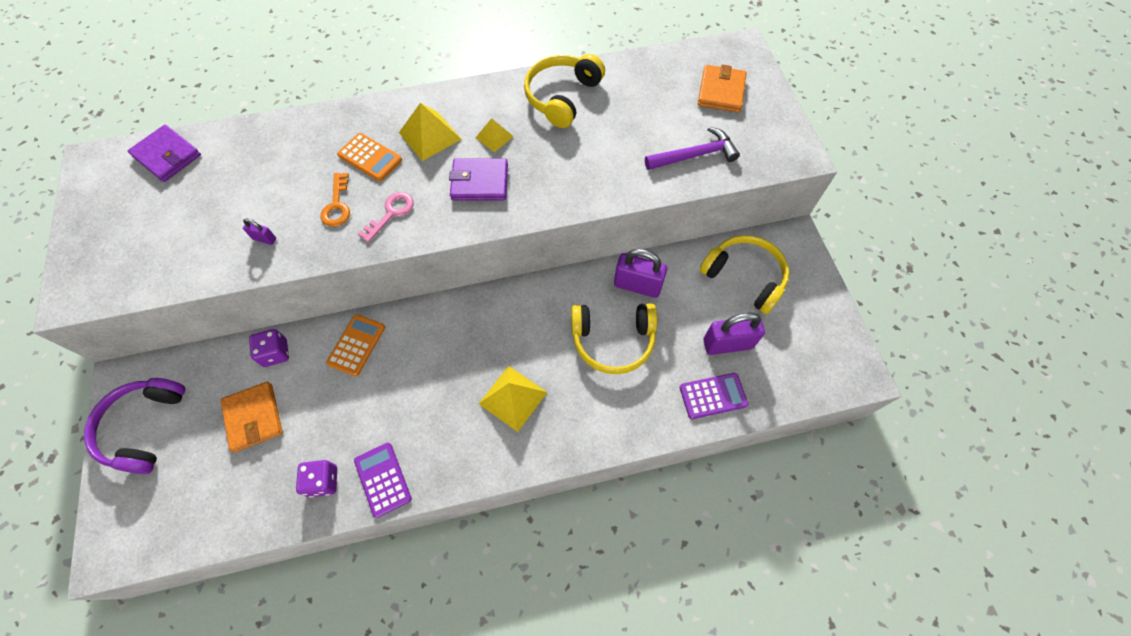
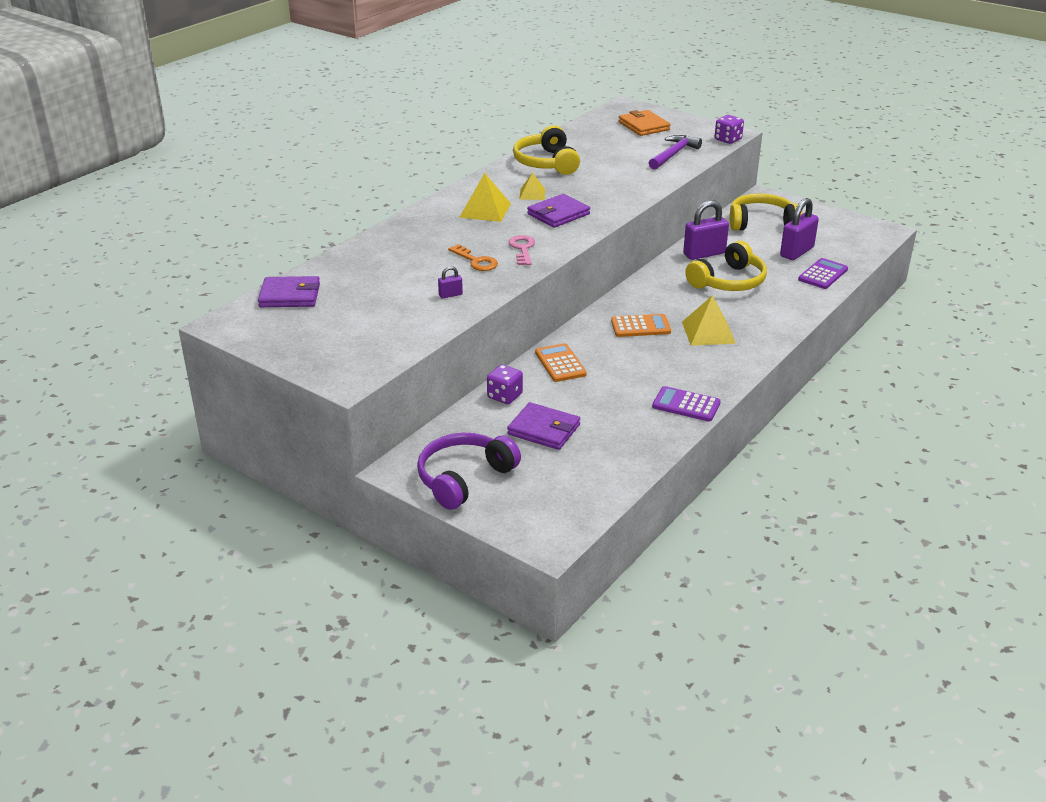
camera: 40 degrees left, 30 degrees down
purple headphones [84,378,186,474] -> purple headphones turned 75 degrees clockwise [417,433,521,510]
orange wallet [220,382,283,452] -> purple wallet [507,402,580,450]
purple dice [296,460,337,498] -> purple dice moved to [715,115,744,144]
orange calculator [337,133,402,181] -> orange calculator moved to [611,314,671,337]

